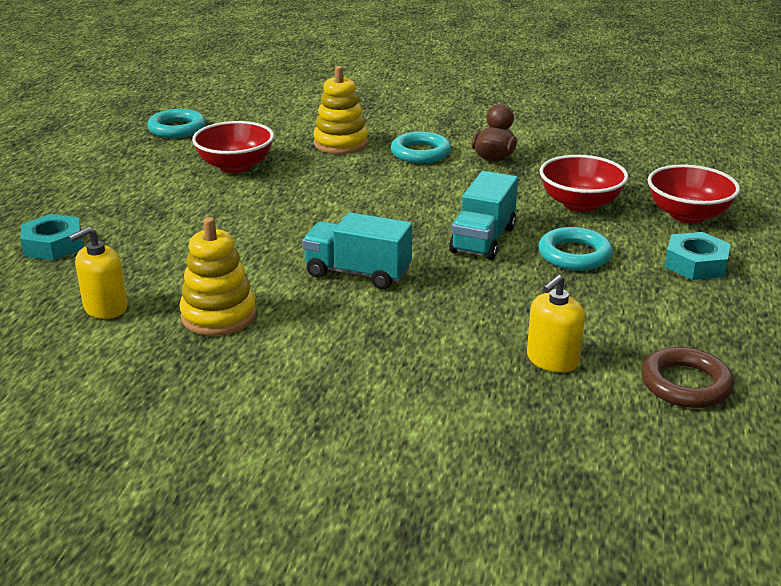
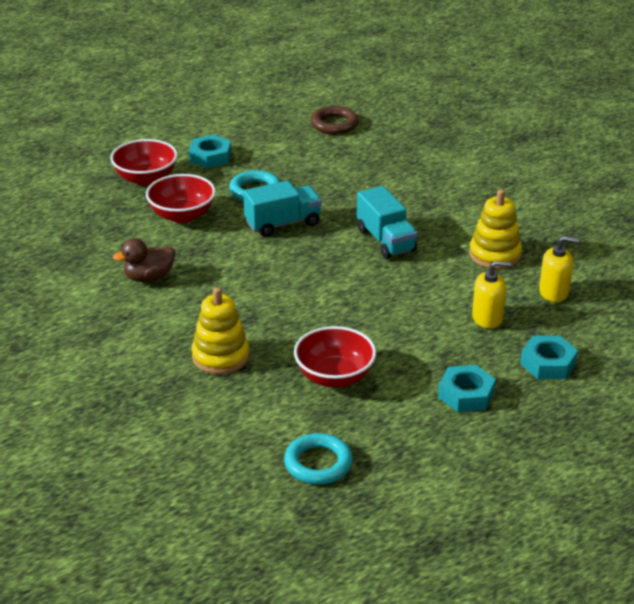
camera: 135 degrees left, 5 degrees up
turquoise ring [391,132,451,163] -> none
yellow soap dispenser [527,275,585,373] -> yellow soap dispenser moved to [472,261,511,328]
none -> turquoise nut [438,365,496,412]

